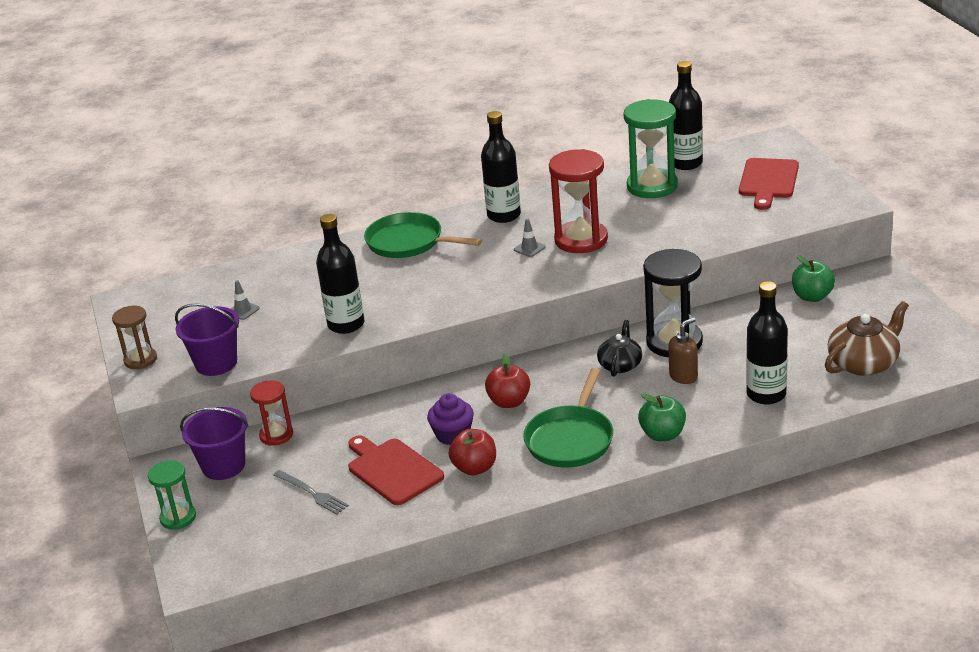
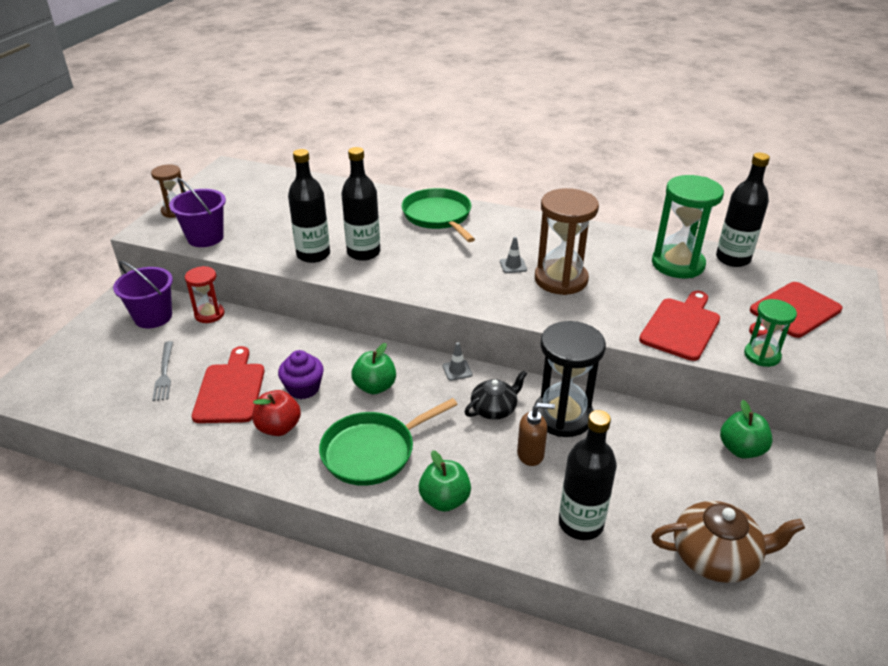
camera: 35 degrees right, 5 degrees up
green hourglass [148,460,196,530] -> green hourglass moved to [744,299,797,367]
grey traffic cone [231,280,260,320] -> grey traffic cone moved to [443,342,473,381]
black bottle [481,111,521,223] -> black bottle moved to [341,147,380,261]
red apple [485,354,530,408] -> green apple [351,343,396,394]
red hourglass [549,149,608,253] -> brown hourglass [535,188,599,295]
none -> red cutting board [639,291,720,361]

